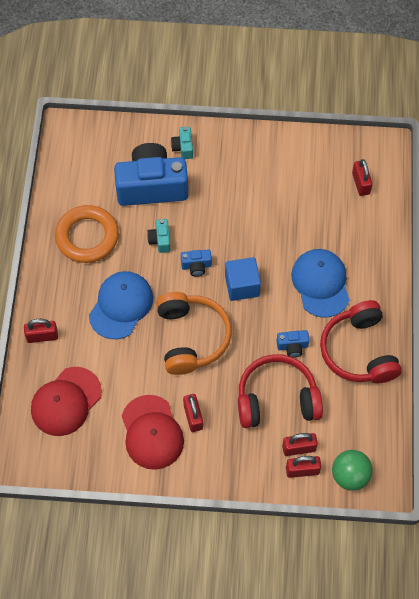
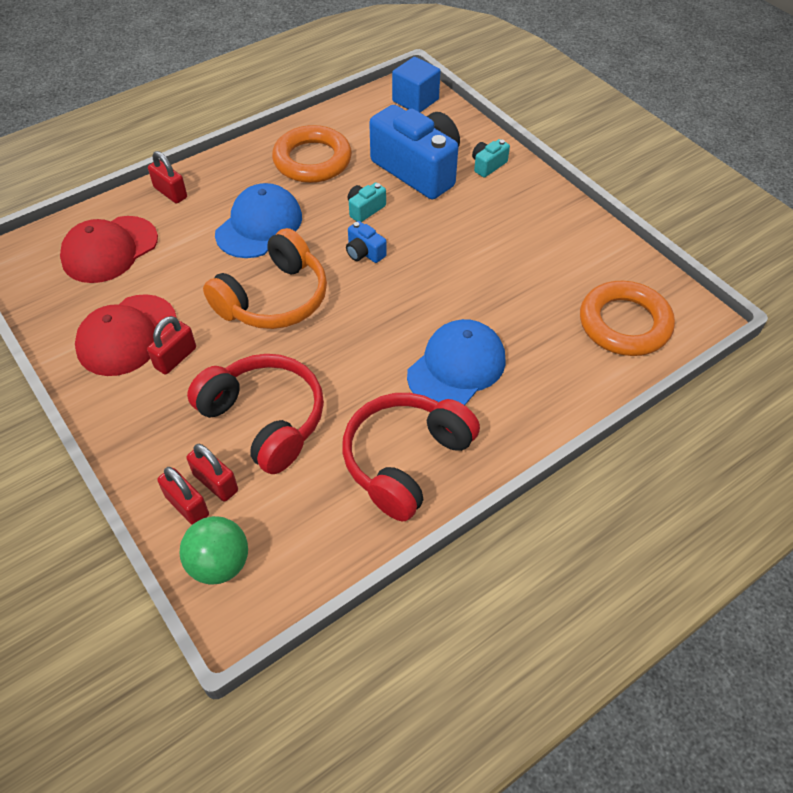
camera: 50 degrees right, 10 degrees down
red cap [31,367,102,436] -> red cap turned 45 degrees counterclockwise [60,216,158,283]
blue cap [89,271,153,339] -> blue cap turned 45 degrees counterclockwise [215,183,302,258]
blue cube [225,257,261,301] -> blue cube moved to [392,57,441,112]
blue camera [277,330,309,358] -> none
red padlock [352,159,373,196] -> orange ring [580,281,675,356]

